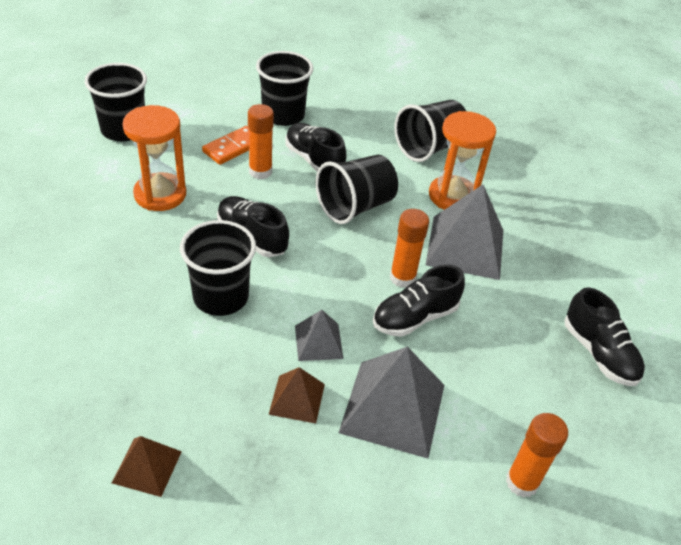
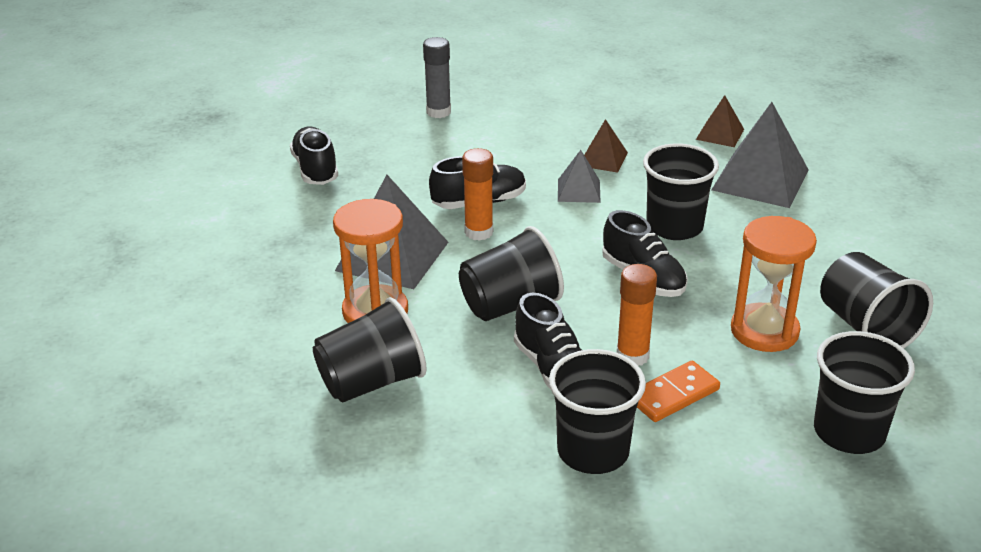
camera: 165 degrees left, 10 degrees down
grey pyramid [339,347,444,458] -> grey pyramid moved to [711,102,809,208]
orange glue stick [506,413,568,498] -> grey glue stick [423,37,451,118]
none -> black cup [820,252,933,348]

